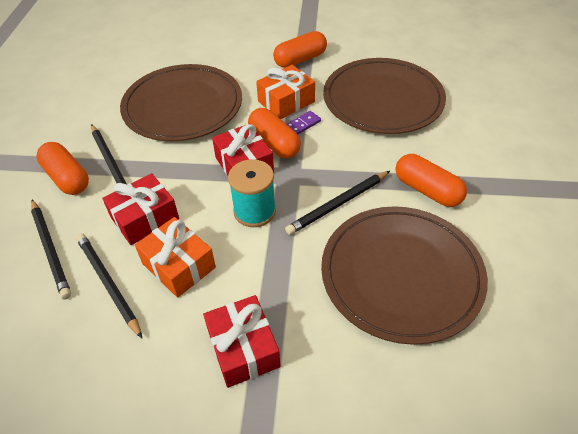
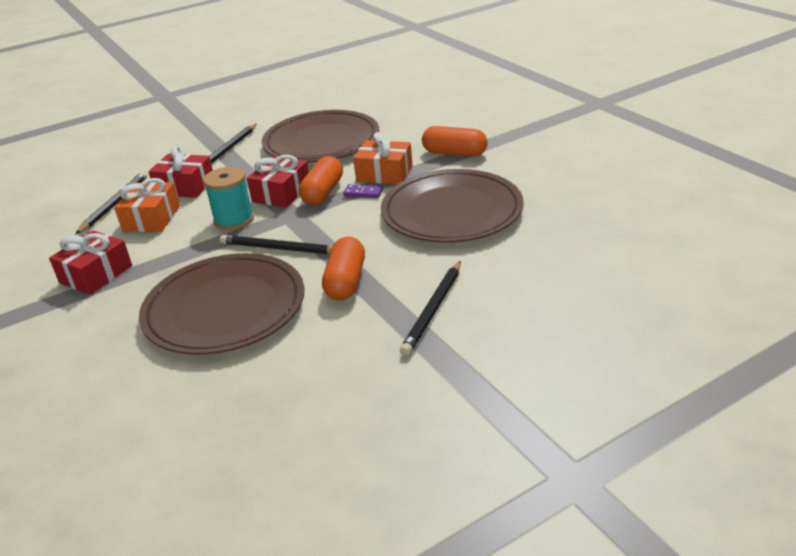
camera: 55 degrees right, 15 degrees down
black pencil [31,200,71,299] -> black pencil moved to [400,261,461,356]
orange capsule [36,142,89,195] -> none

